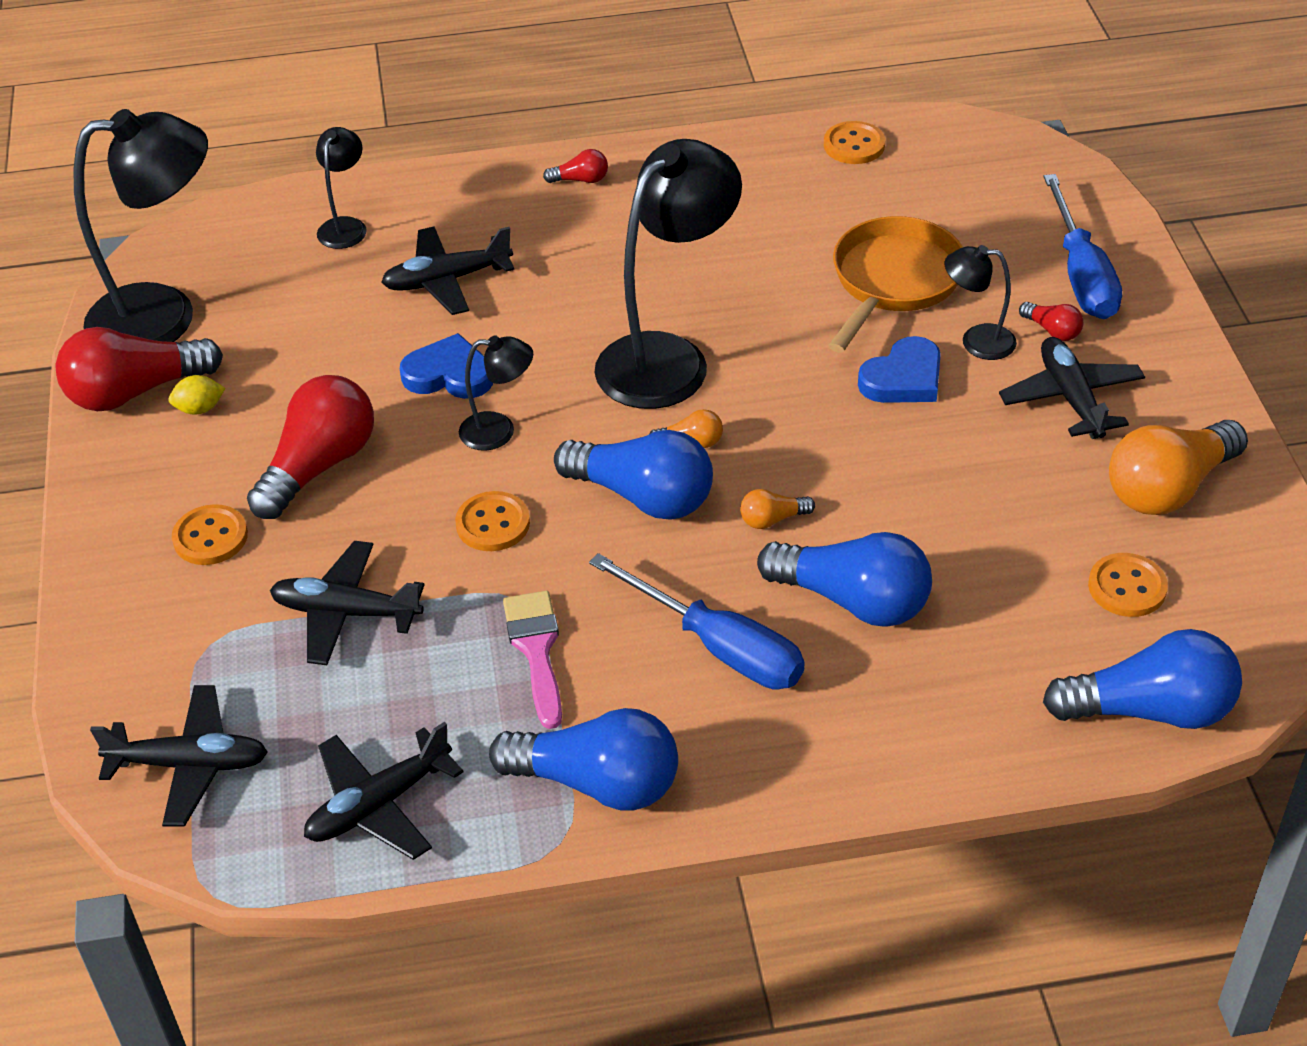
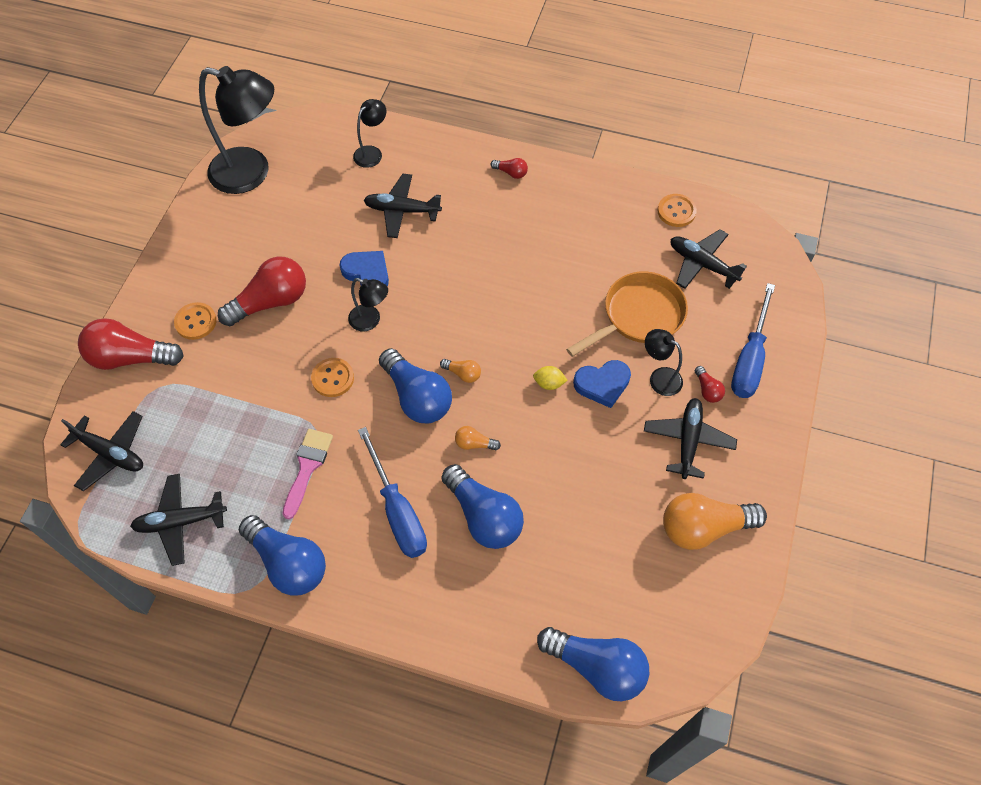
camera: 25 degrees right, 15 degrees up
red light bulb [56,327,223,411] -> red light bulb moved to [78,318,184,370]
yellow lemon [168,375,225,414] -> yellow lemon moved to [533,366,568,390]
black plane [270,541,425,665] -> black plane moved to [671,229,747,289]
black lamp [594,139,742,409] -> none
orange button [1088,553,1168,617] -> none

